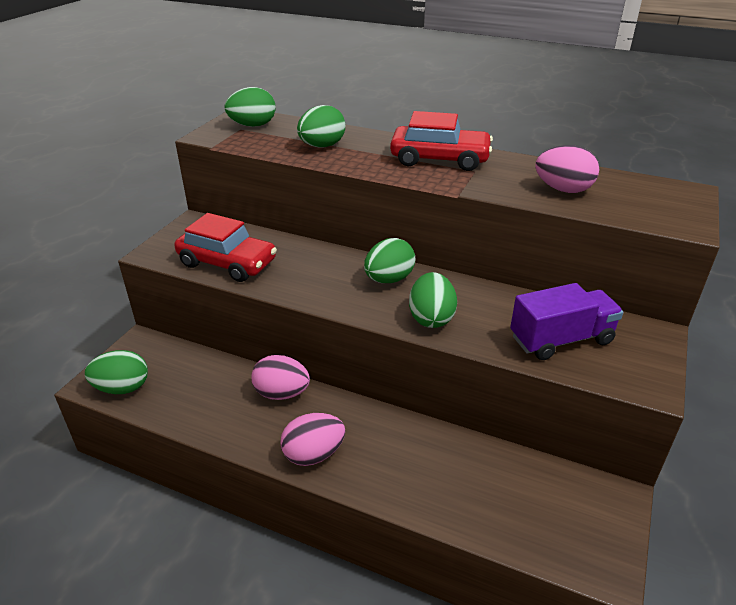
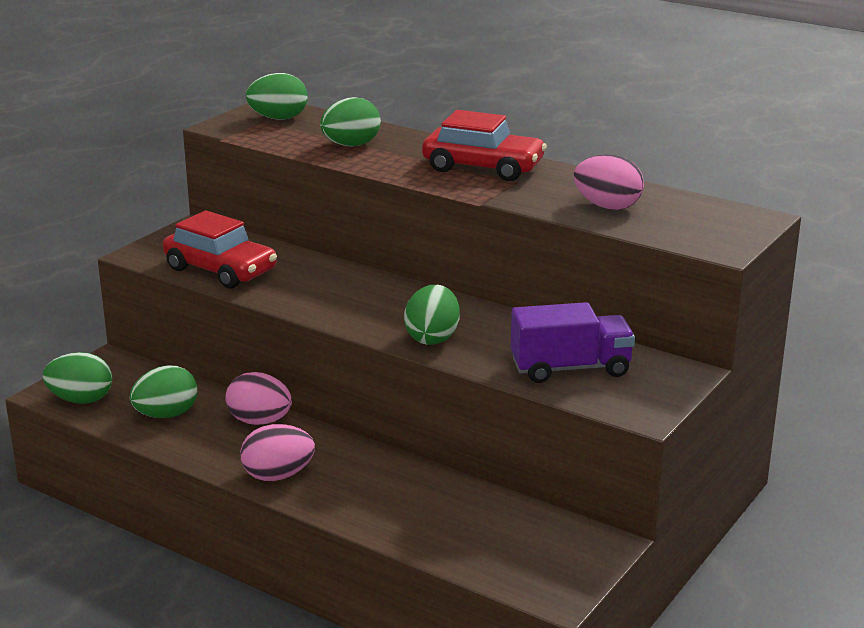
camera: 10 degrees right, 10 degrees down
green egg [364,238,416,283] -> green egg moved to [130,366,197,418]

